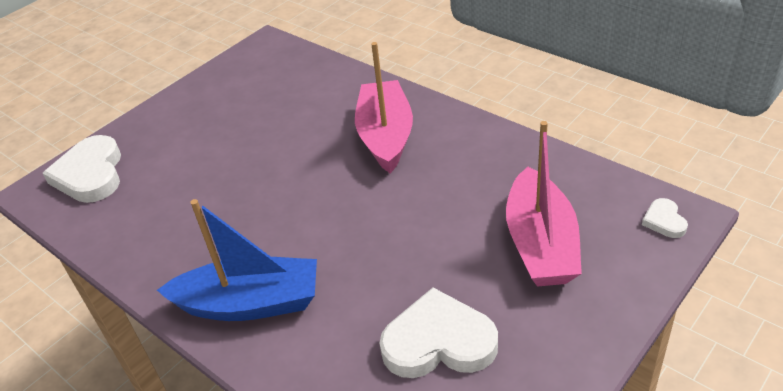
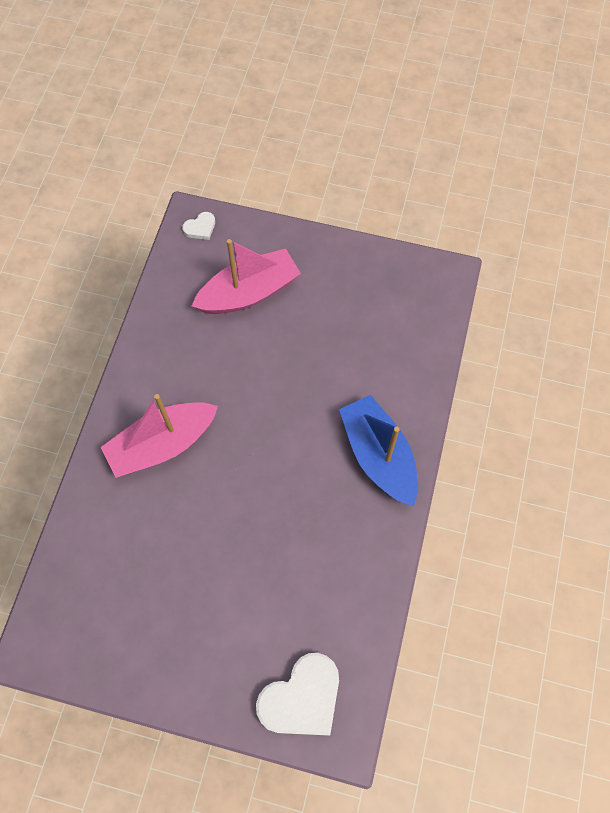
camera: 120 degrees left, 25 degrees up
white heart [379,288,498,378] -> none

